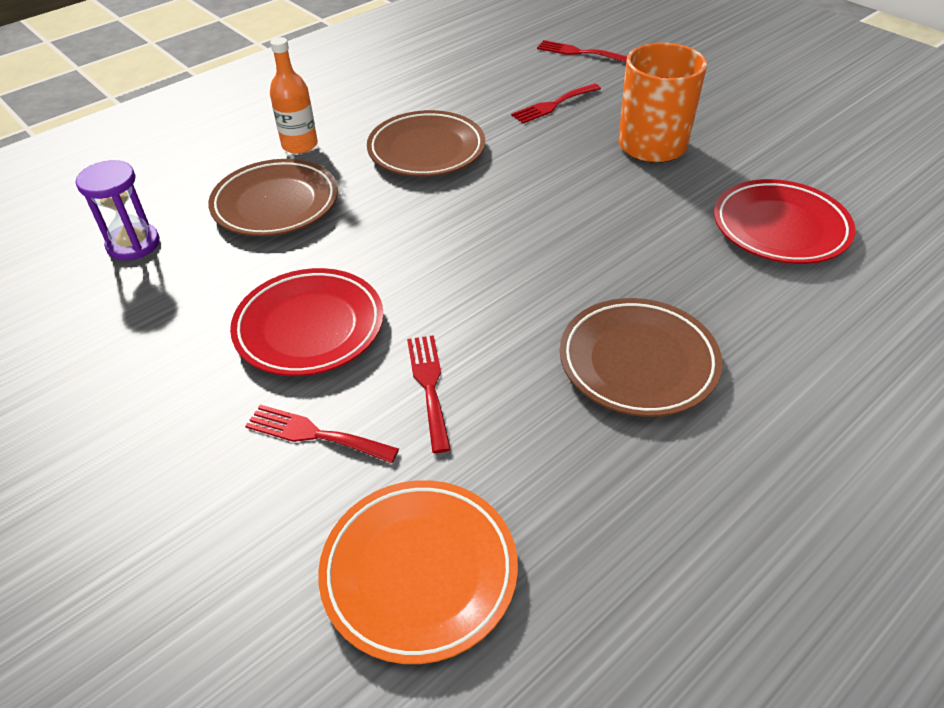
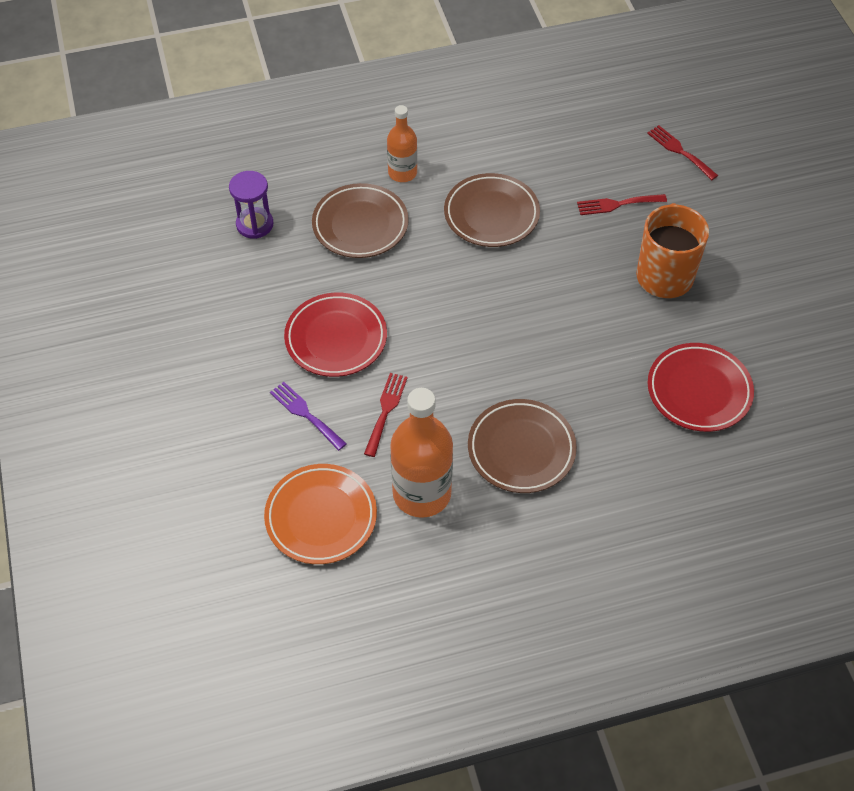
camera: 25 degrees right, 10 degrees up
red fork [245,404,399,463] -> purple fork [270,382,347,451]
none -> orange bottle [390,388,453,518]

